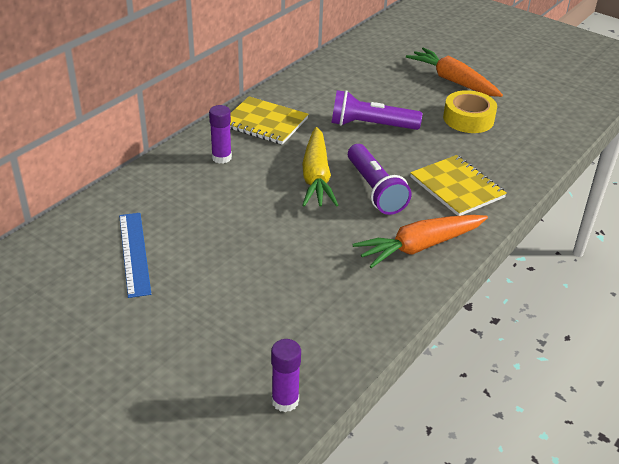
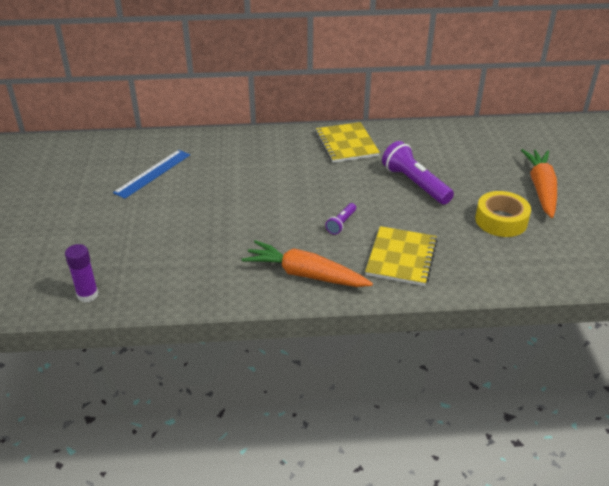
camera: 50 degrees right, 0 degrees up
purple glue stick [209,105,232,164] -> none
yellow carrot [302,127,338,207] -> none
purple flashlight [348,144,412,215] -> purple flashlight [325,203,356,235], size x0.51

